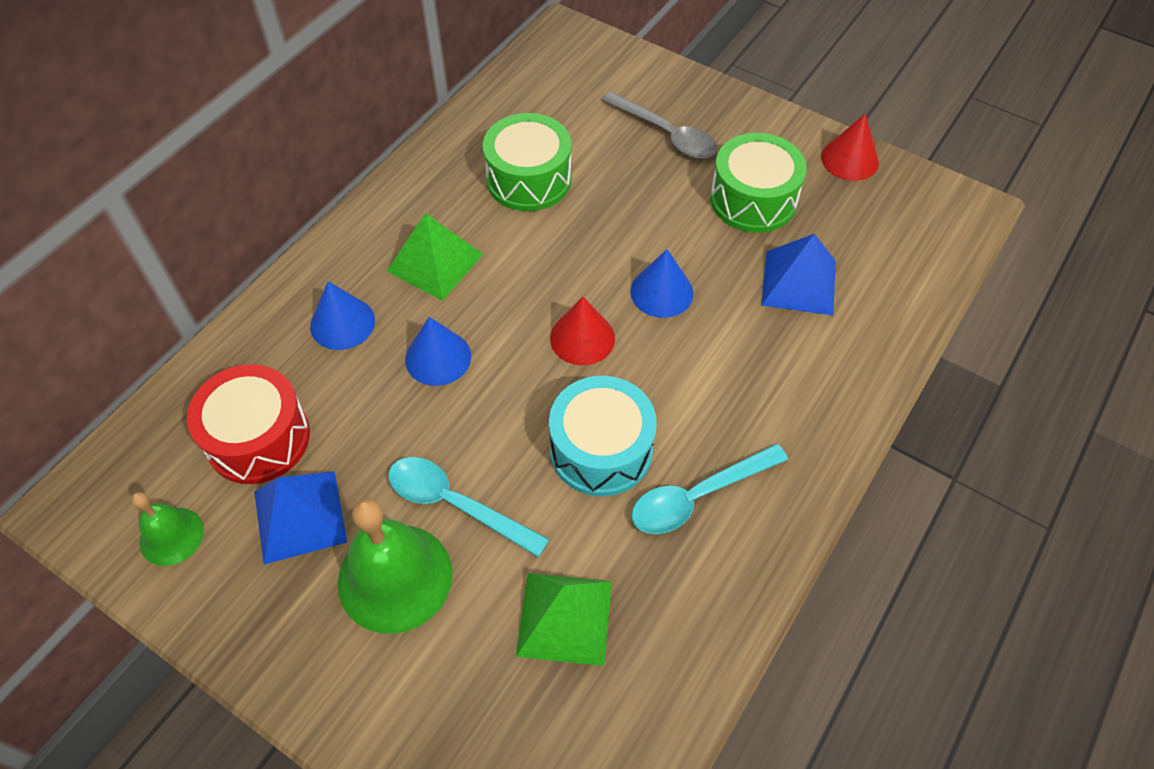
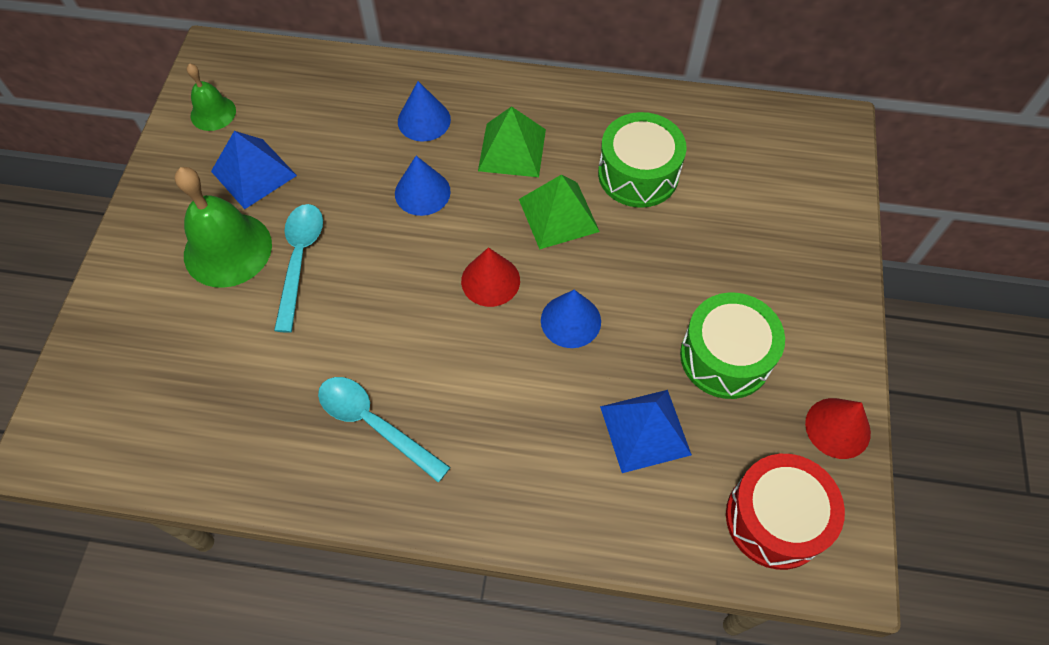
camera: 65 degrees right, 5 degrees up
red drum [187,364,310,484] -> red drum moved to [726,454,845,570]
green pyramid [516,573,612,666] -> green pyramid moved to [519,174,600,249]
turquoise drum [549,376,657,496] -> none
grey spoon [602,92,717,159] -> none

